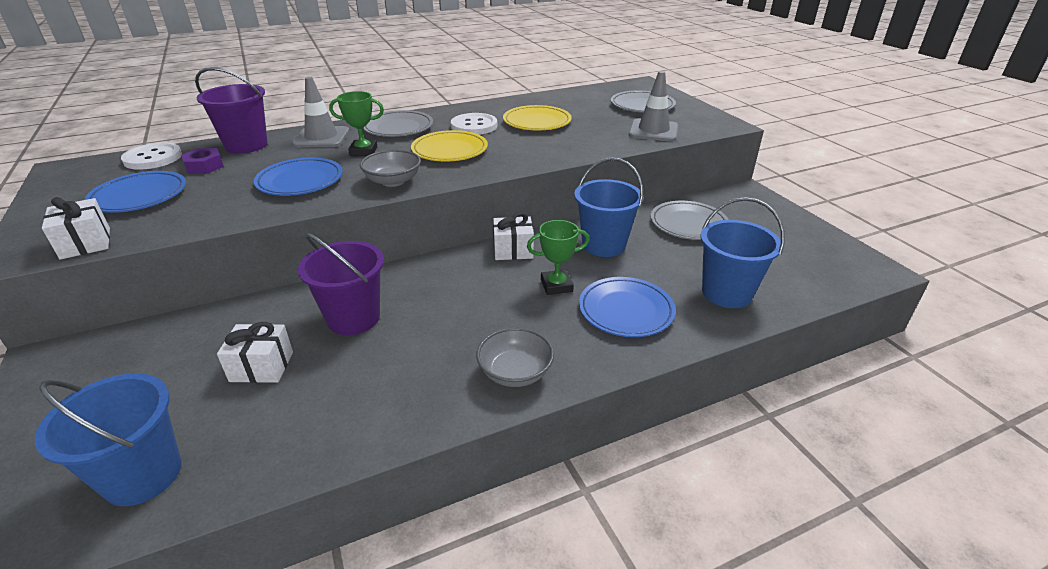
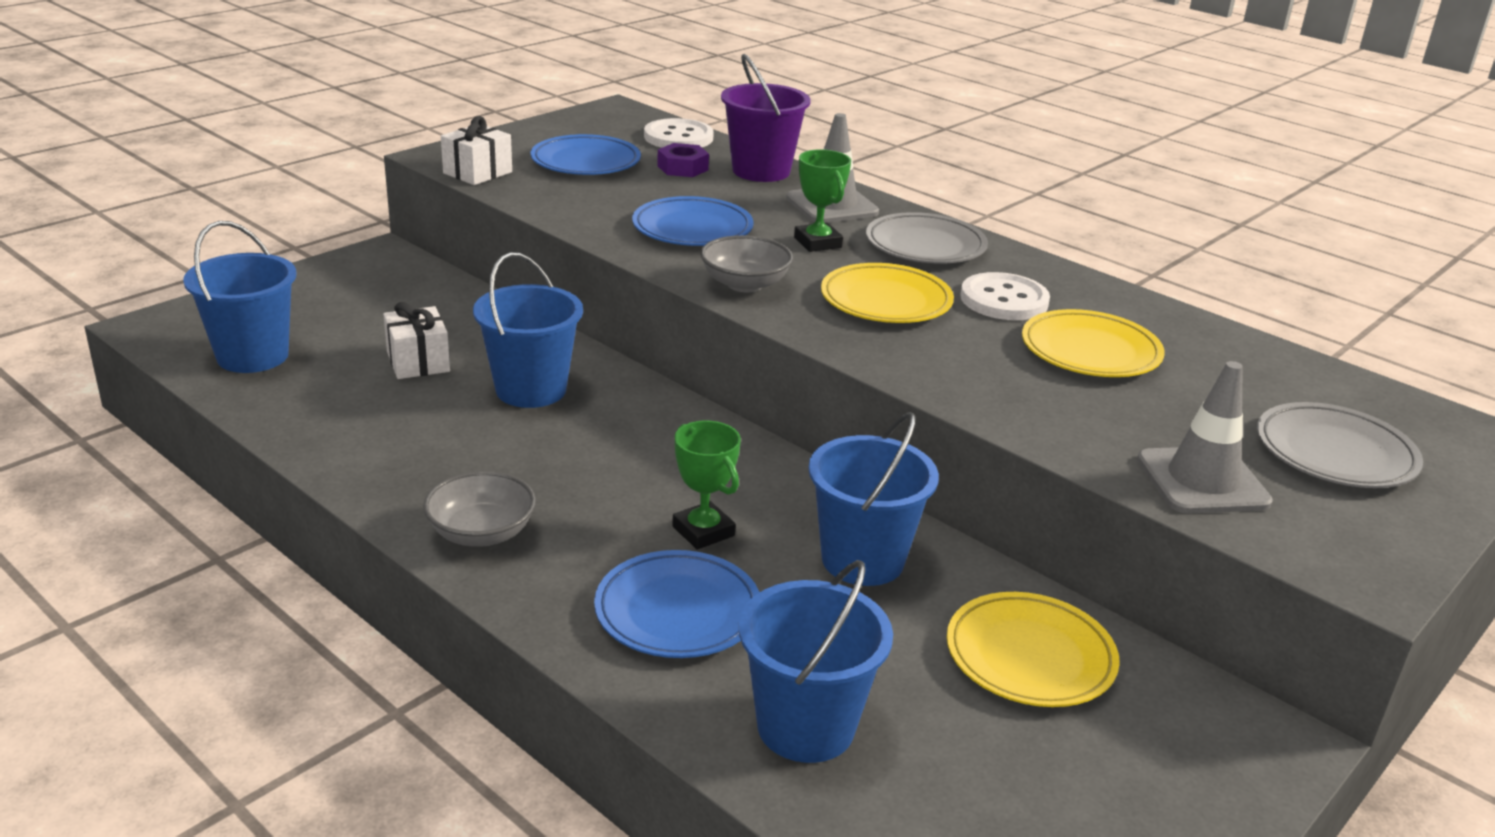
camera: 65 degrees right, 5 degrees down
purple bucket [298,233,384,335] -> blue bucket [473,252,583,408]
white gift [493,212,534,260] -> none
grey plate [651,201,729,240] -> yellow plate [947,592,1120,707]

